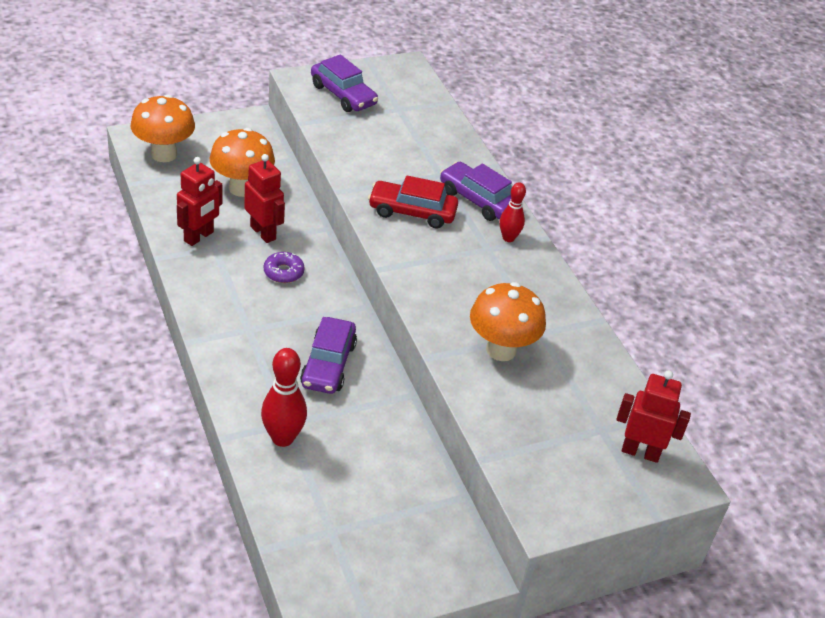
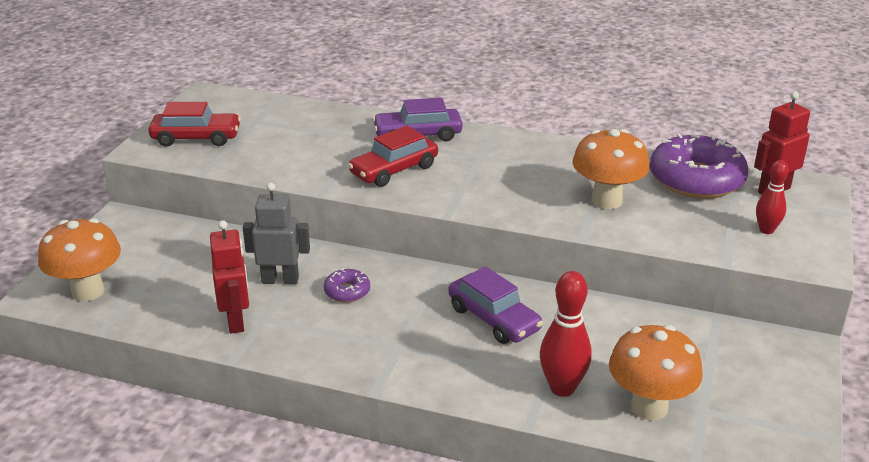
camera: 45 degrees left, 10 degrees down
orange mushroom [210,128,275,197] -> orange mushroom moved to [609,325,703,420]
red robot [244,154,285,243] -> grey robot [243,183,310,284]
purple car [311,55,378,112] -> red car [148,102,241,147]
red bowling pin [500,182,526,242] -> red bowling pin moved to [756,160,789,234]
none -> purple donut [650,133,748,199]

